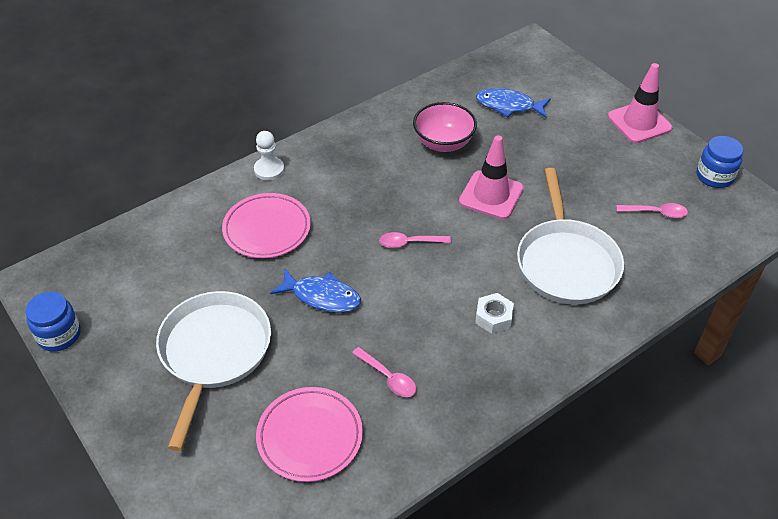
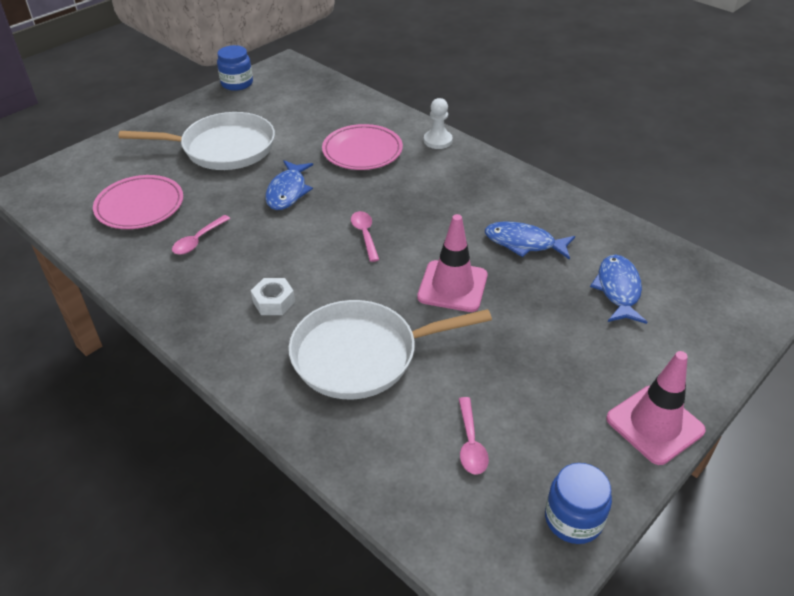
camera: 80 degrees right, 5 degrees down
pink bowl [413,102,477,152] -> blue fish [485,221,575,260]

